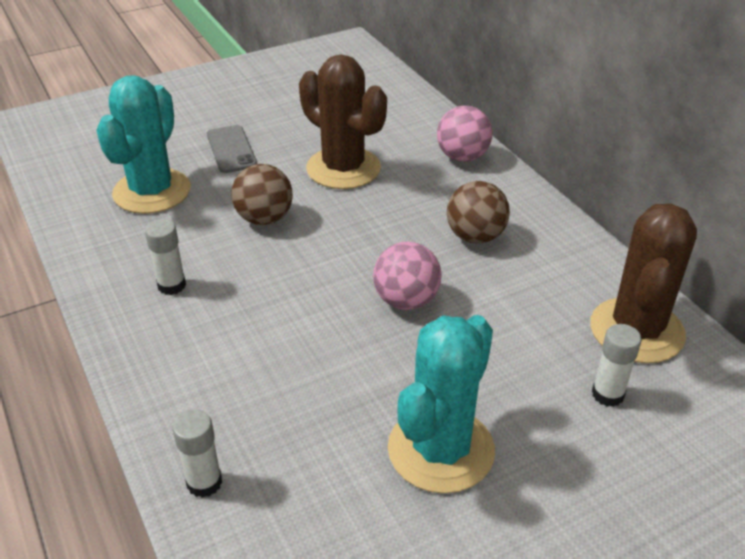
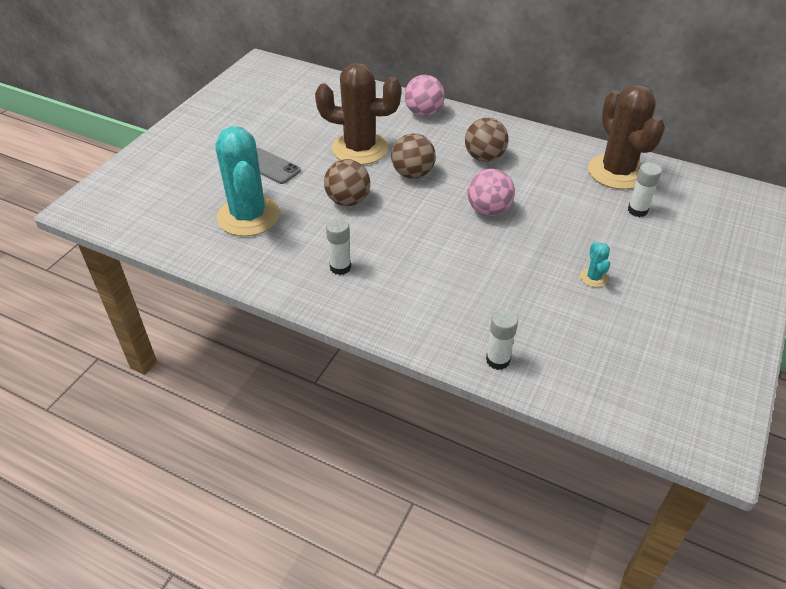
camera: 35 degrees left, 5 degrees up
turquoise cactus [388,315,495,494] -> turquoise cactus [580,242,610,287], size x0.40
none -> brown ball [391,133,436,179]

